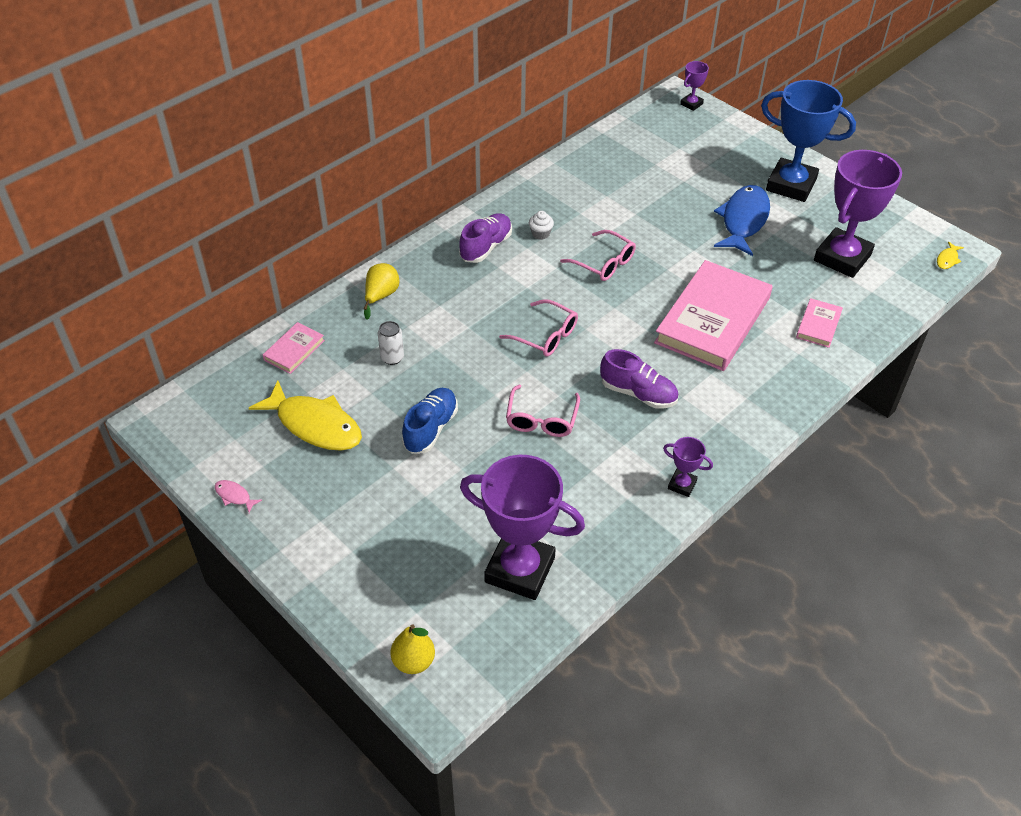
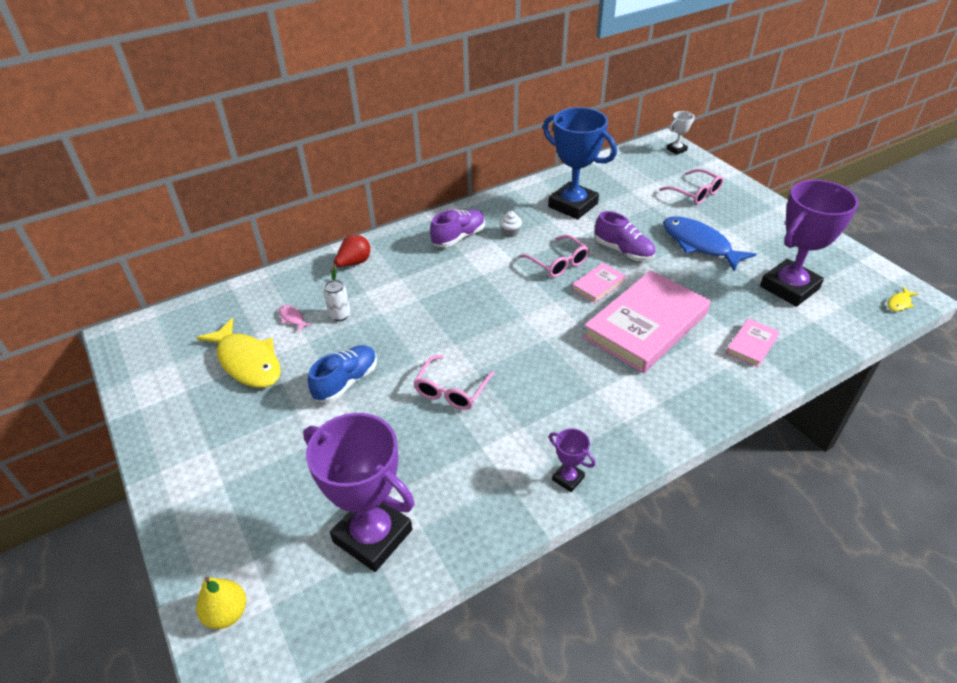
camera: 15 degrees right, 5 degrees down
pink fish [215,480,262,513] -> pink fish moved to [279,305,312,332]
pink book [263,322,325,374] -> pink book moved to [572,263,626,304]
yellow pear [363,263,399,320] -> red pear [330,235,370,280]
pink glasses [499,299,578,356] -> pink glasses moved to [659,169,723,205]
purple shoe [600,349,678,409] -> purple shoe moved to [595,211,656,261]
purple trophy [680,61,709,111] -> white trophy [667,111,695,155]
blue fish [714,185,770,256] -> blue fish turned 75 degrees counterclockwise [663,216,756,272]
blue trophy [761,80,856,202] -> blue trophy moved to [543,107,617,220]

